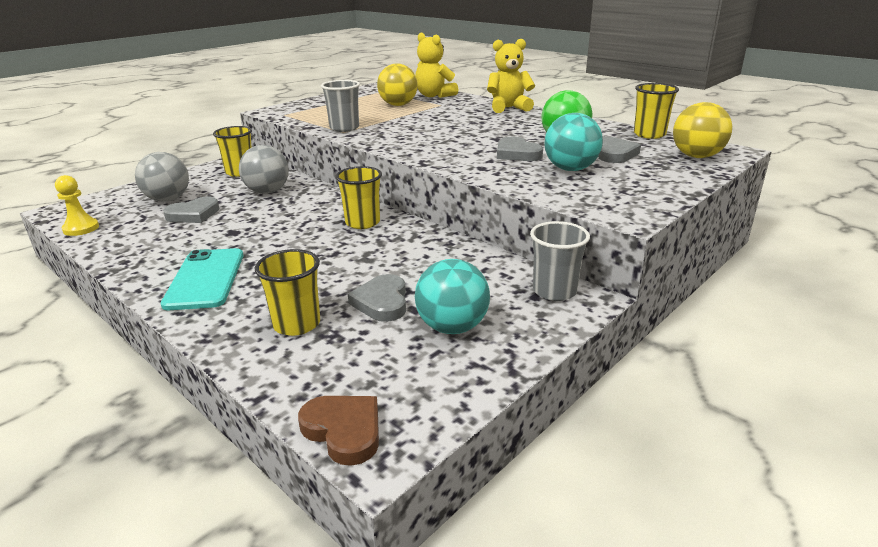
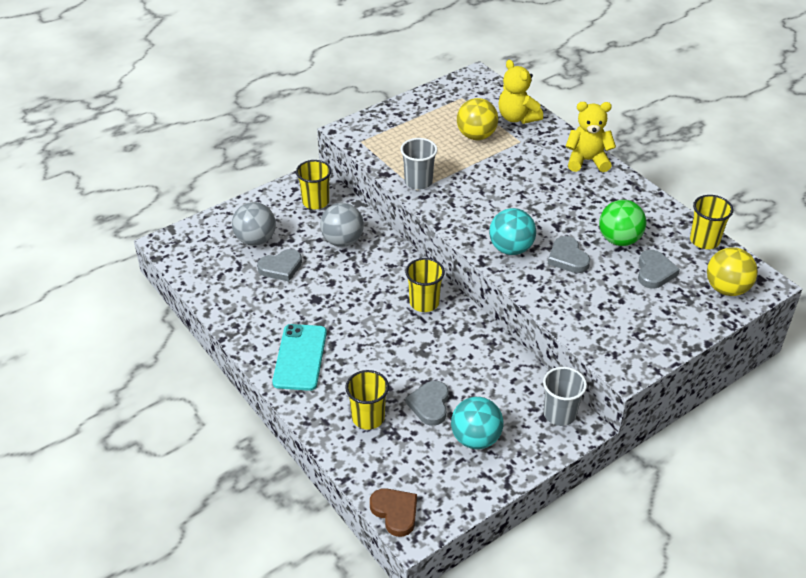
camera: 10 degrees right, 15 degrees up
yellow pawn [55,175,99,236] -> none
turquoise ball [544,113,603,171] -> turquoise ball moved to [489,208,536,255]

